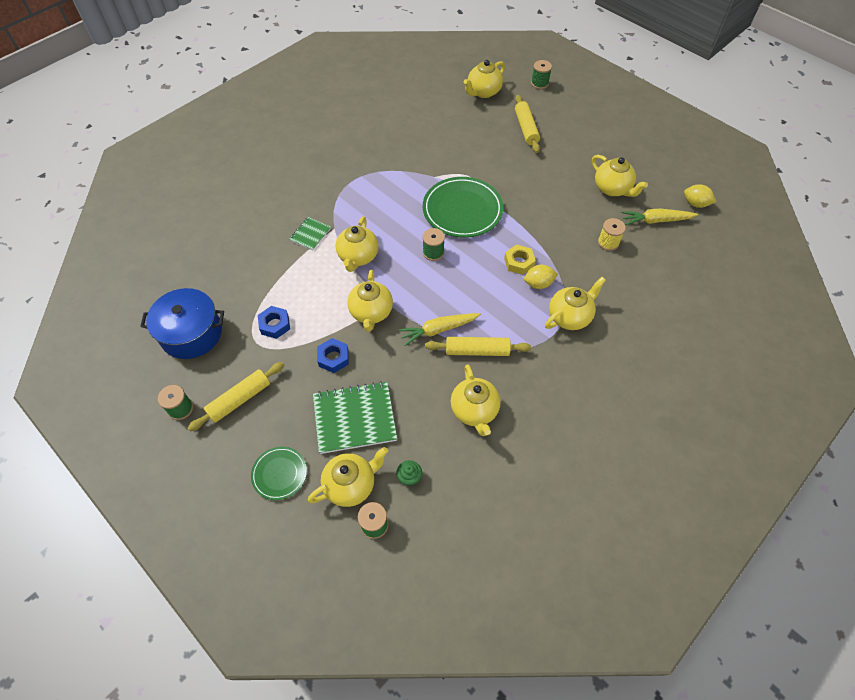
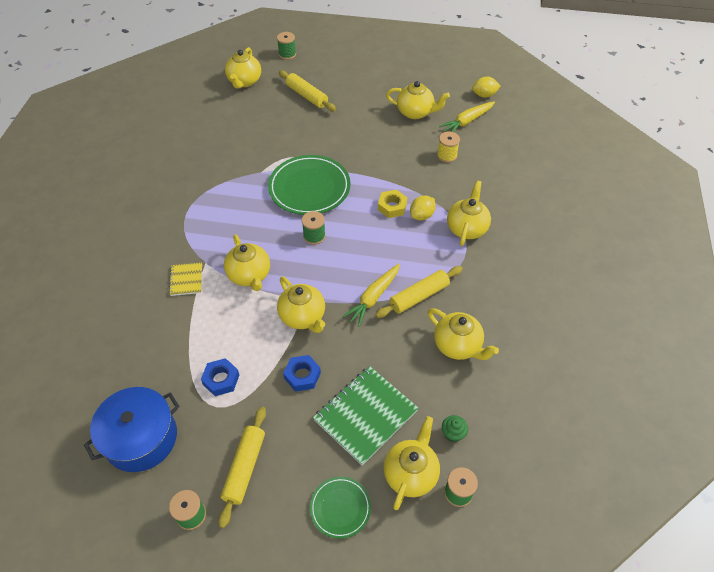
camera: 35 degrees left, 5 degrees down
green notebook [289,217,331,251] -> yellow notebook [169,262,202,296]

